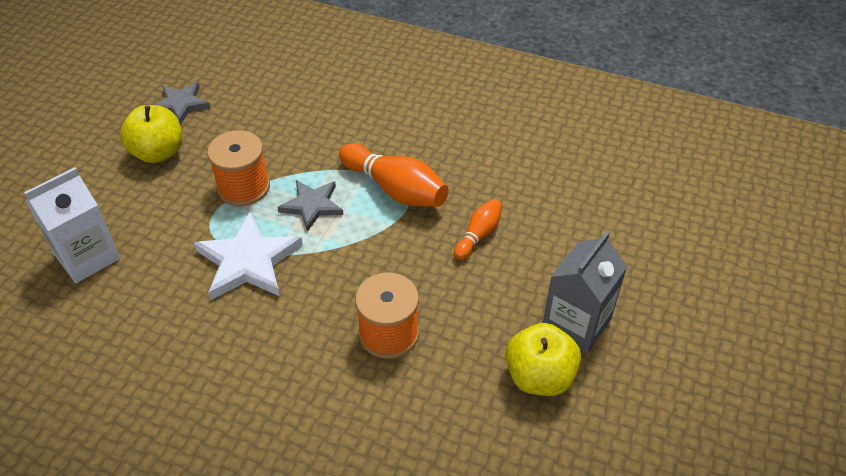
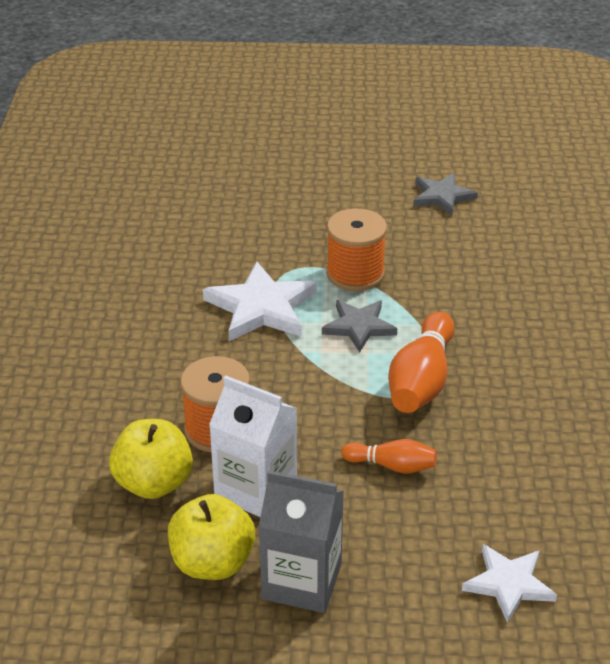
camera: 70 degrees right, 10 degrees down
white carton [24,167,120,283] -> white carton moved to [209,375,297,517]
yellow apple [120,105,182,163] -> yellow apple moved to [109,419,193,499]
none -> white star [462,544,557,623]

